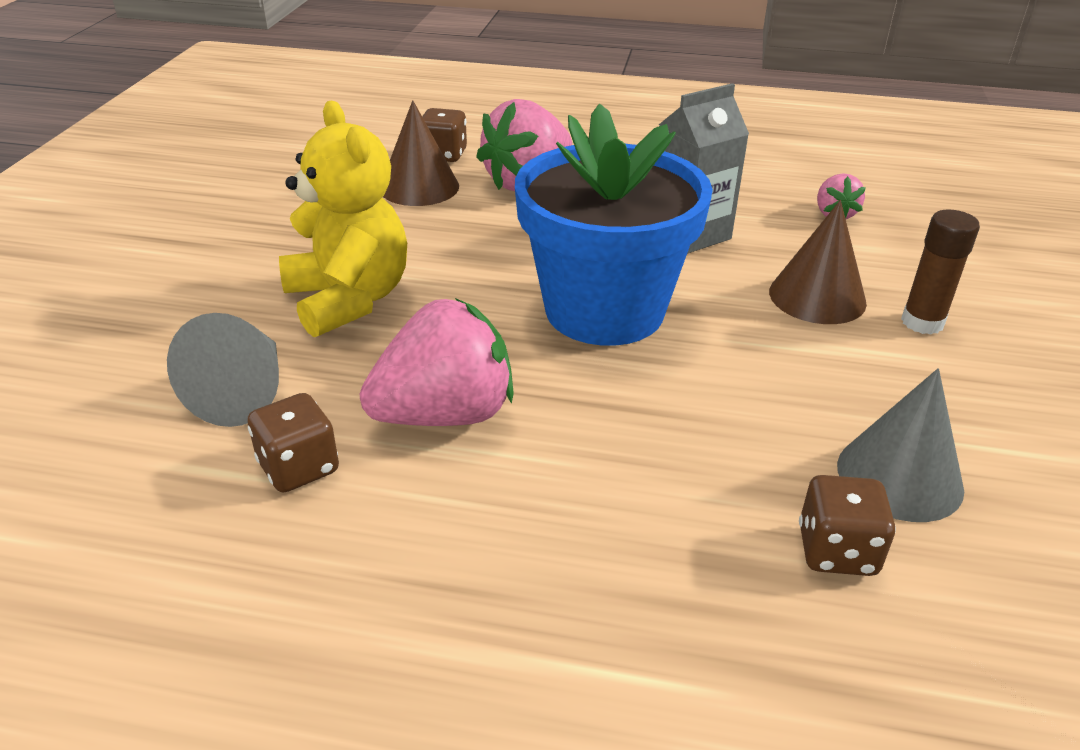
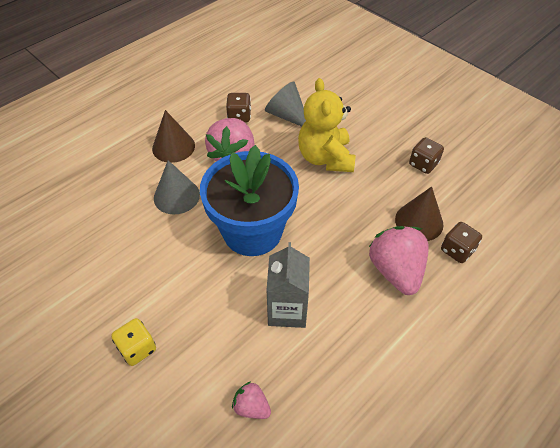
camera: 125 degrees right, 15 degrees up
yellow teddy bear [279,101,407,337] -> yellow teddy bear turned 75 degrees clockwise [298,78,355,172]
brown cone [769,200,867,324] -> brown cone moved to [152,110,195,163]
brown dice [799,475,896,576] -> brown dice moved to [409,137,444,174]
grey cone [837,368,964,522] -> grey cone moved to [154,160,200,214]
brown glue stick [901,210,980,334] -> yellow dice [111,318,156,366]

